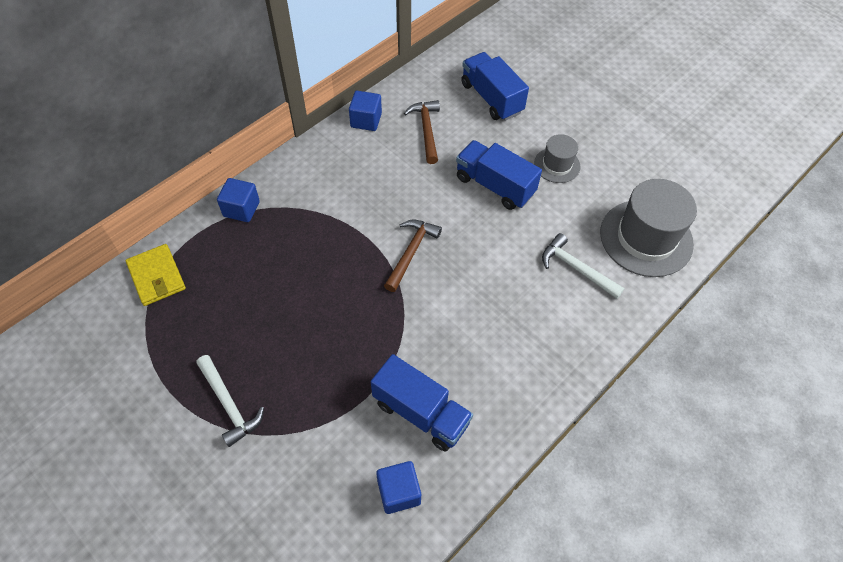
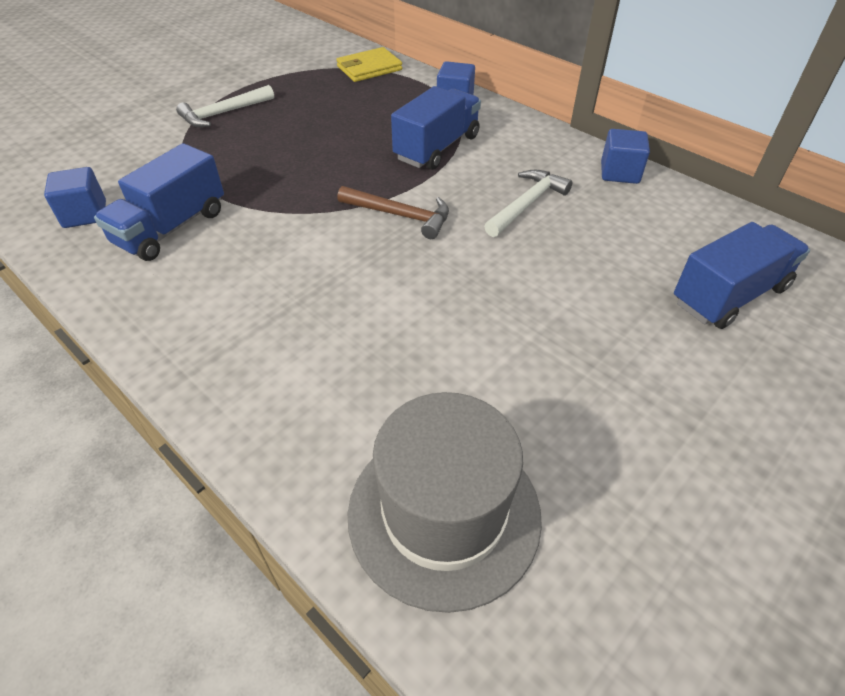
camera: 90 degrees right, 10 degrees down
brown hammer [404,100,440,164] -> none
blue truck [456,140,542,210] -> blue truck moved to [391,86,481,170]
grey hat [534,134,580,183] -> none
white hammer [542,233,625,299] -> white hammer moved to [484,170,572,237]

